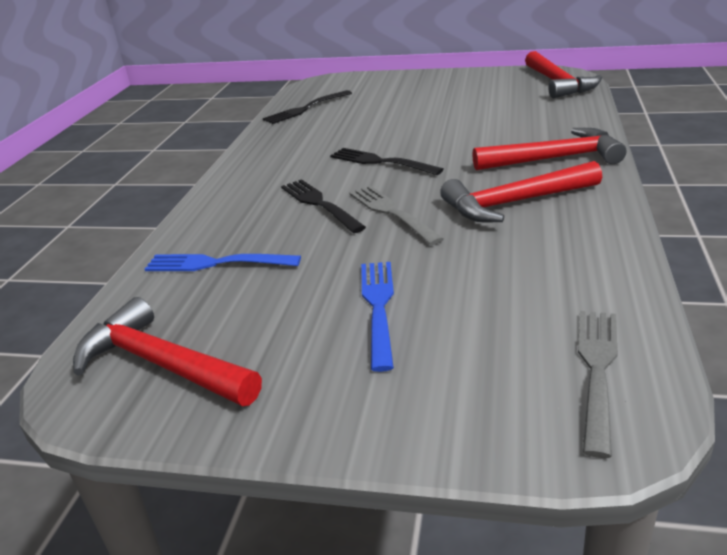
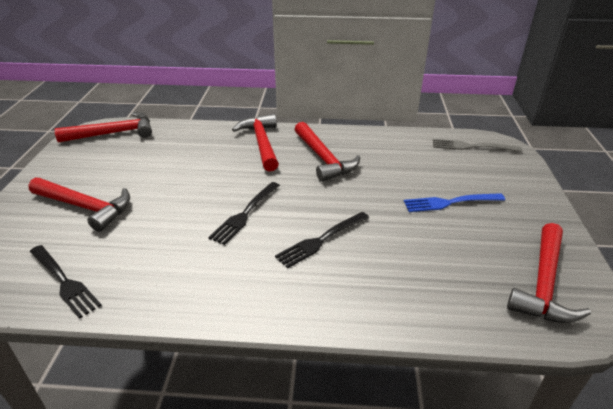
camera: 100 degrees left, 5 degrees up
blue fork [145,254,301,271] -> none
grey fork [349,186,444,245] -> none
none -> red hammer [28,178,130,232]

